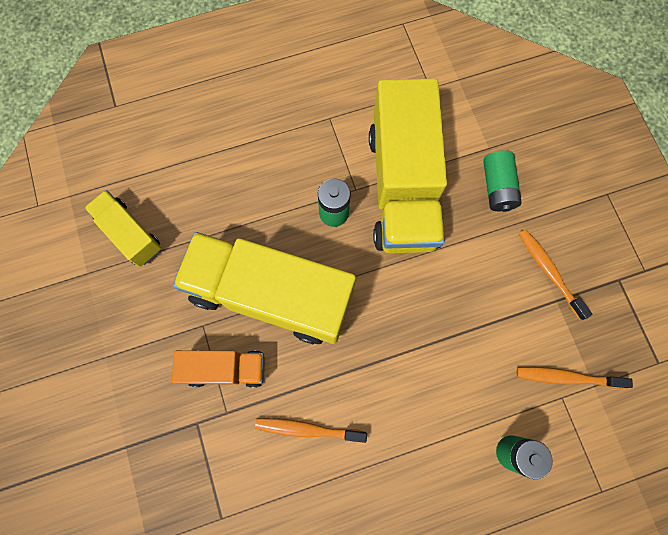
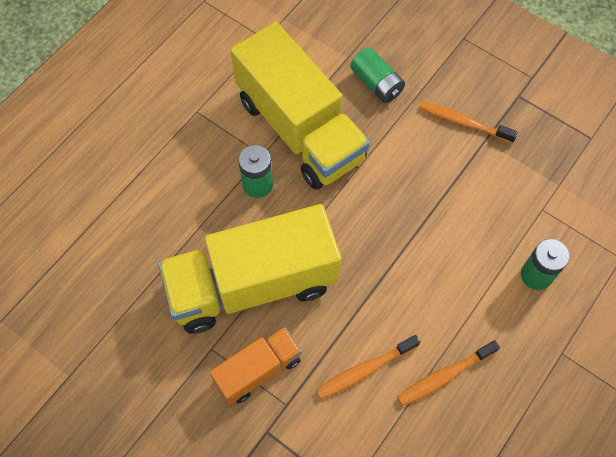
camera: 35 degrees left, 10 degrees down
yellow truck [85,190,161,267] -> none
orange toothbrush [517,367,633,389] -> orange toothbrush moved to [397,340,500,406]

